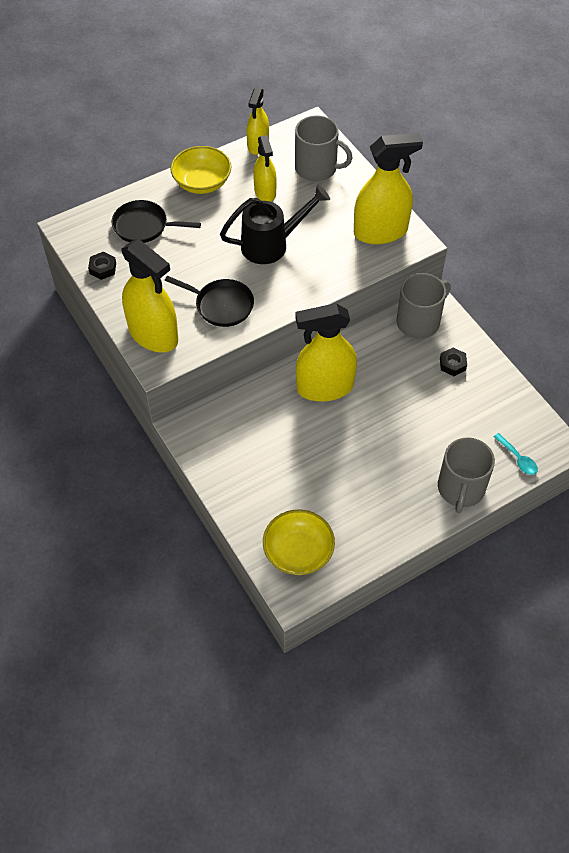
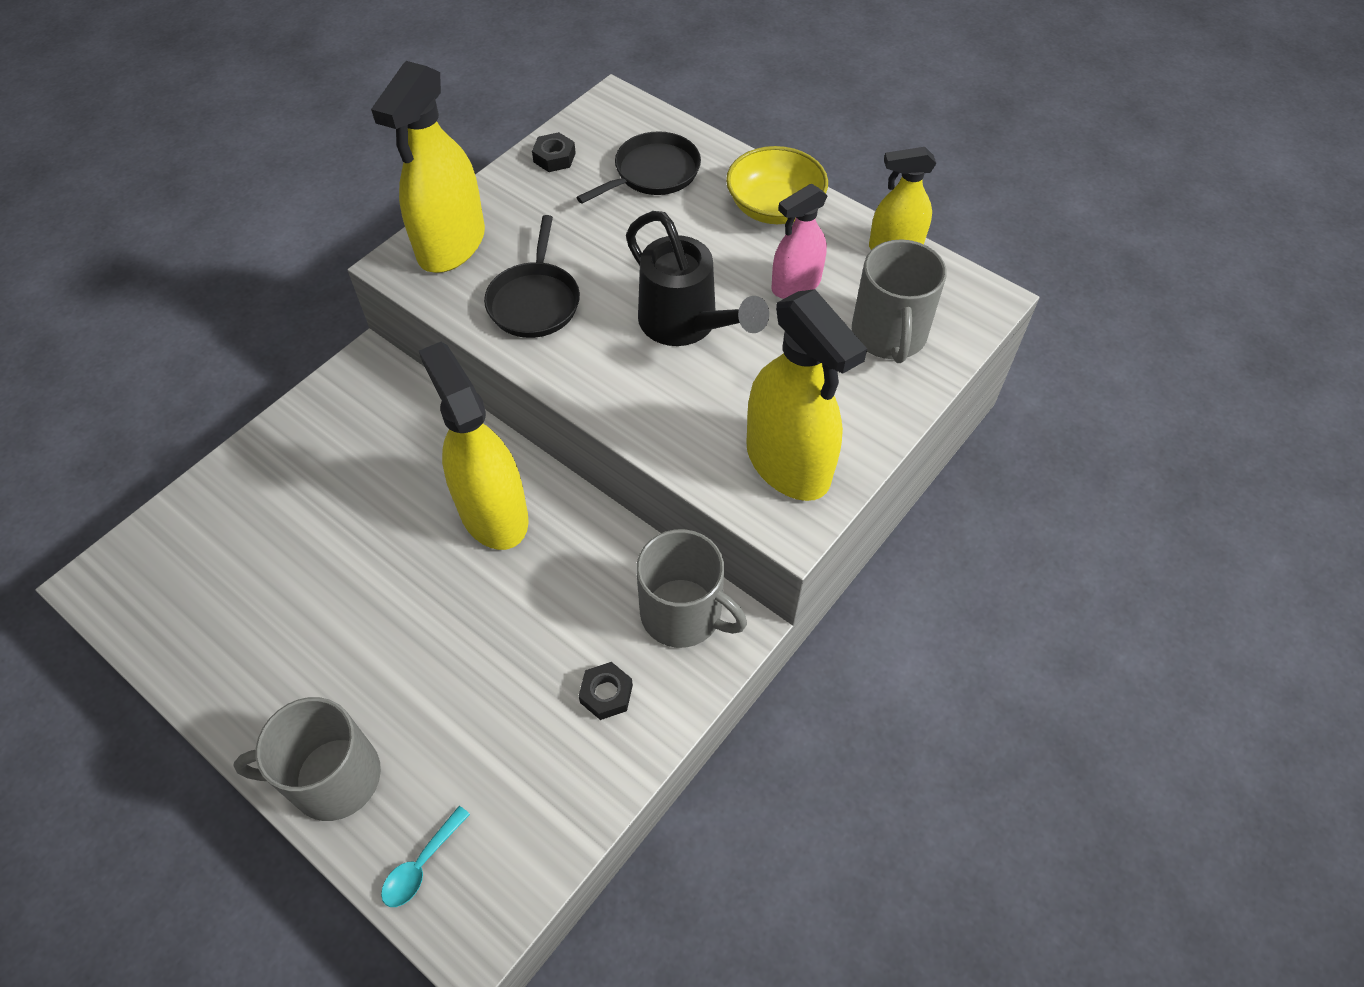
camera: 70 degrees right, 0 degrees up
black pan [112,200,201,243] -> black pan turned 60 degrees clockwise [576,131,701,204]
yellow spray bottle [253,135,277,202] -> pink spray bottle [771,184,828,299]
yellow bowl [263,510,335,575] -> none

